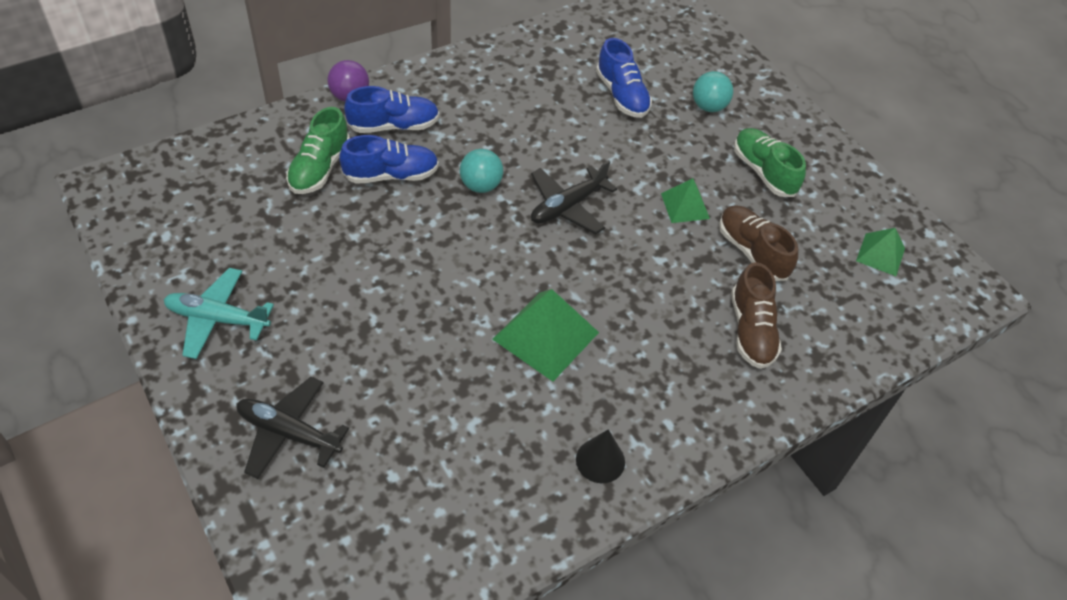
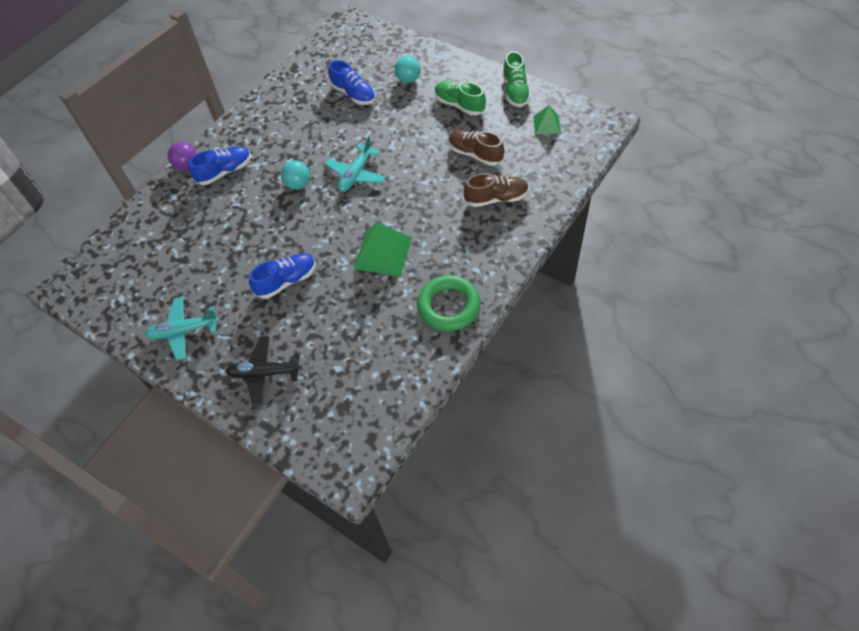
camera: 15 degrees left, 5 degrees up
green shoe [286,107,350,194] -> green shoe moved to [503,51,531,107]
blue shoe [339,135,439,184] -> blue shoe moved to [249,254,316,299]
black plane [531,160,617,234] -> turquoise plane [325,136,386,192]
black cone [576,429,625,483] -> green ring [417,275,481,331]
green pyramid [661,178,710,223] -> none
brown shoe [731,262,782,369] -> brown shoe turned 75 degrees counterclockwise [464,173,529,207]

